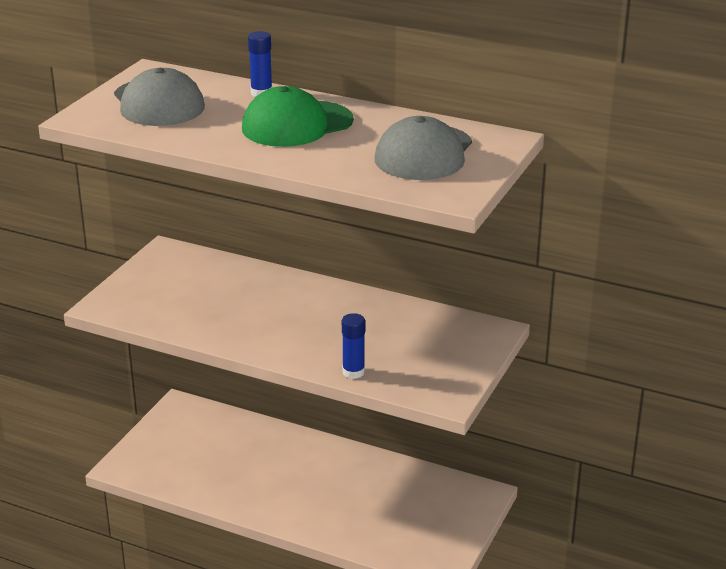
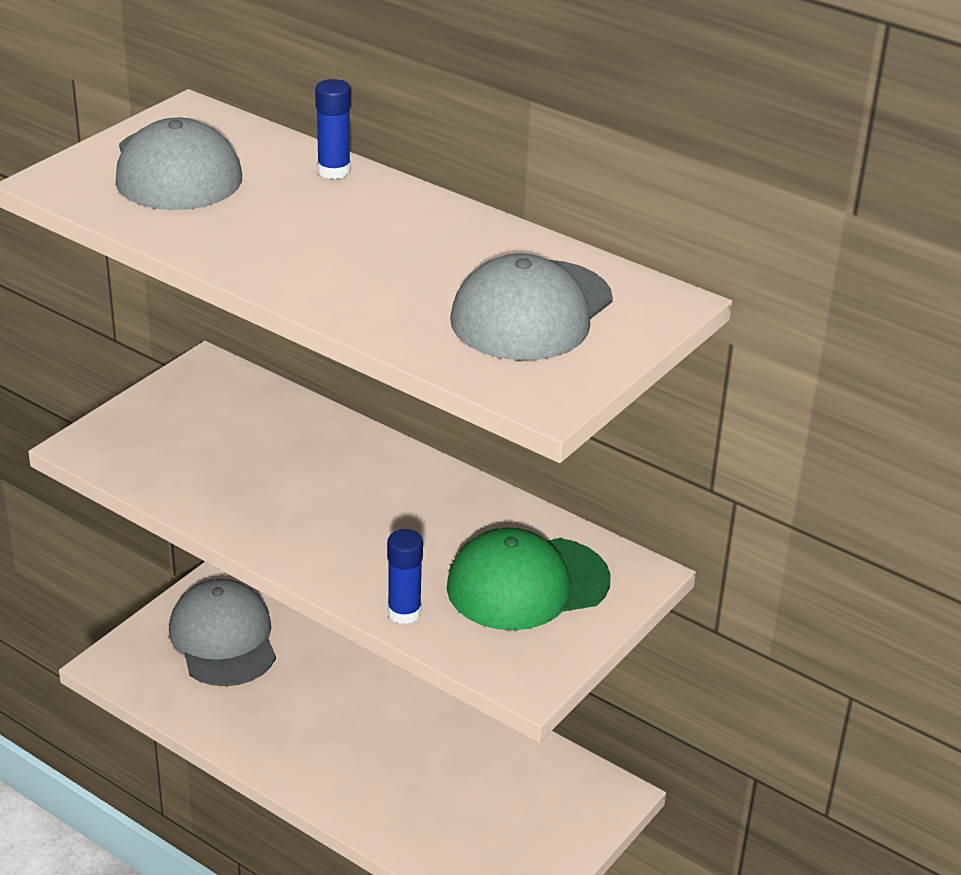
camera: 10 degrees right, 5 degrees up
green cap [242,86,354,147] -> green cap moved to [447,527,611,630]
none -> grey cap [169,579,276,686]

